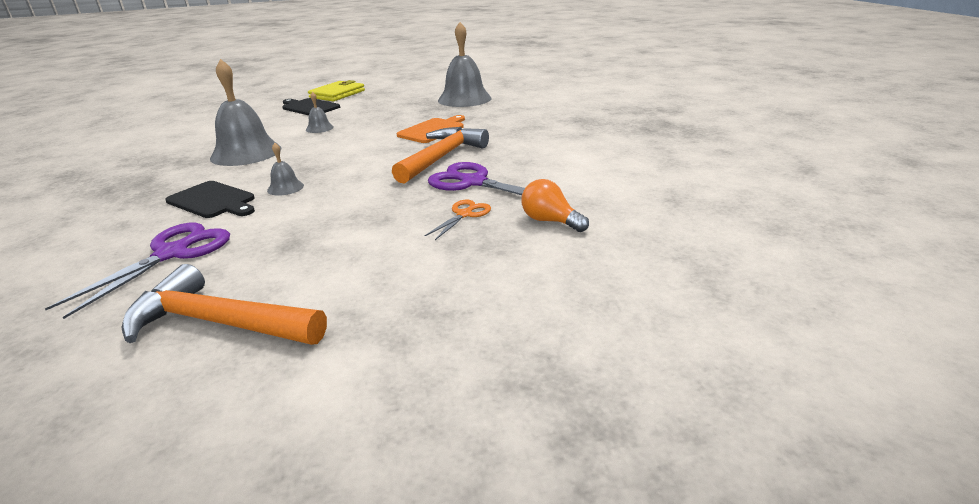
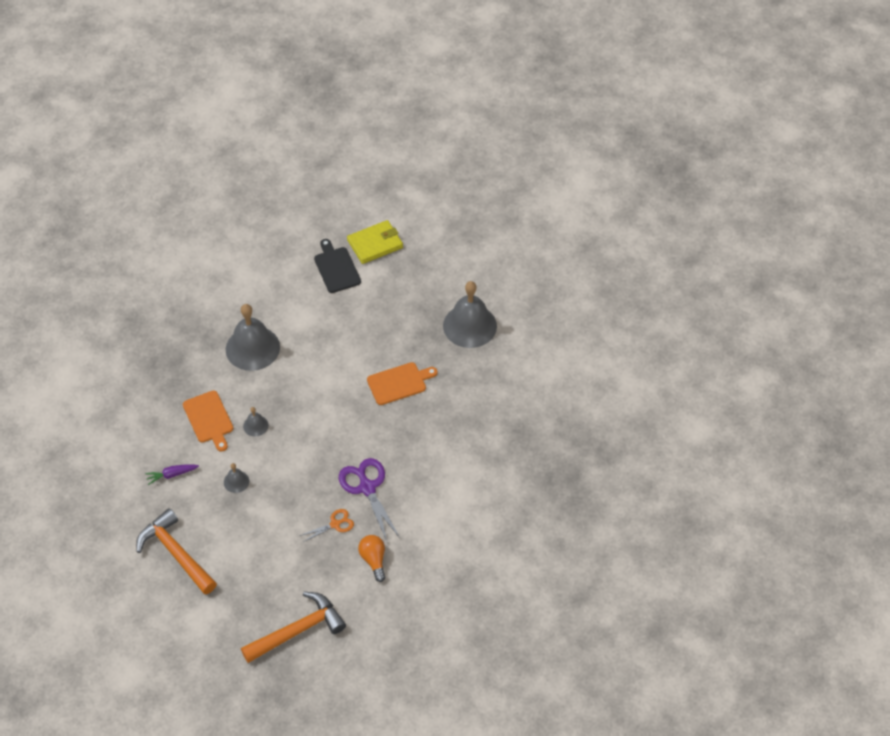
camera: 30 degrees right, 25 degrees up
purple scissors [45,223,230,319] -> purple carrot [145,464,199,485]
black cutting board [165,181,255,218] -> orange cutting board [183,390,233,452]
grey bell [306,92,334,133] -> grey bell moved to [224,463,249,493]
orange hammer [392,127,489,184] -> orange hammer moved to [241,592,346,663]

